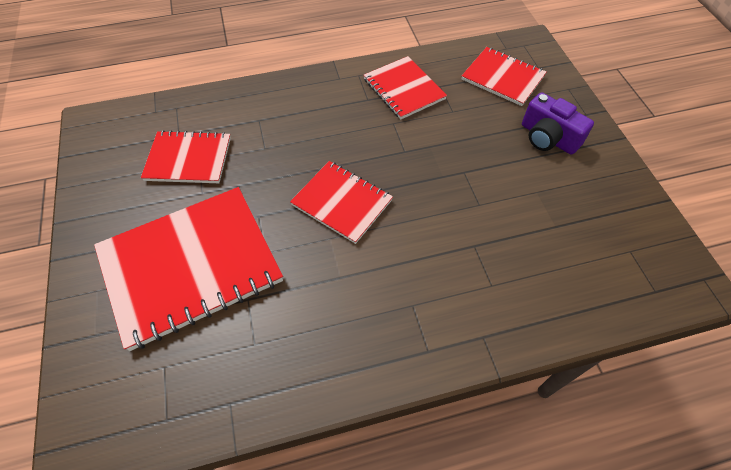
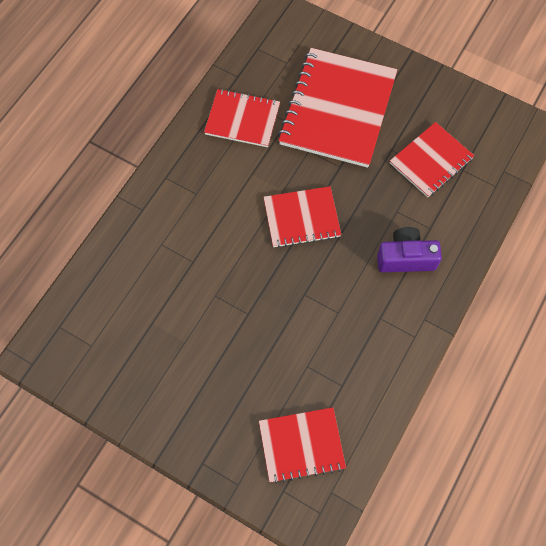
camera: 135 degrees right, 10 degrees up
red notebook [364,56,447,119] -> red notebook moved to [204,89,280,147]
purple camera [522,92,594,155] -> purple camera moved to [377,227,442,272]

